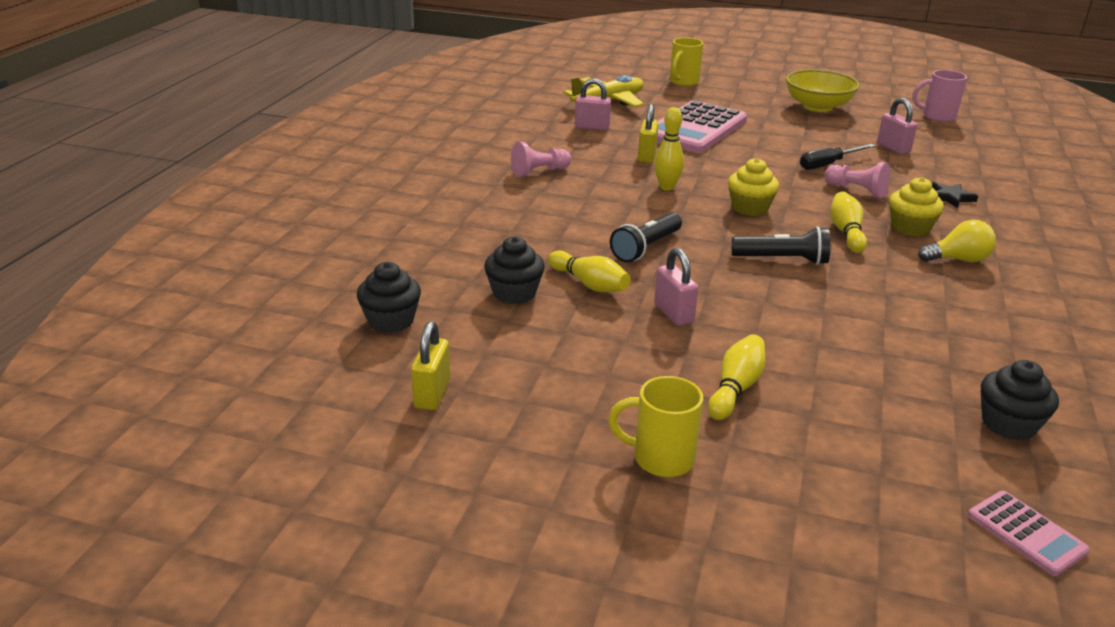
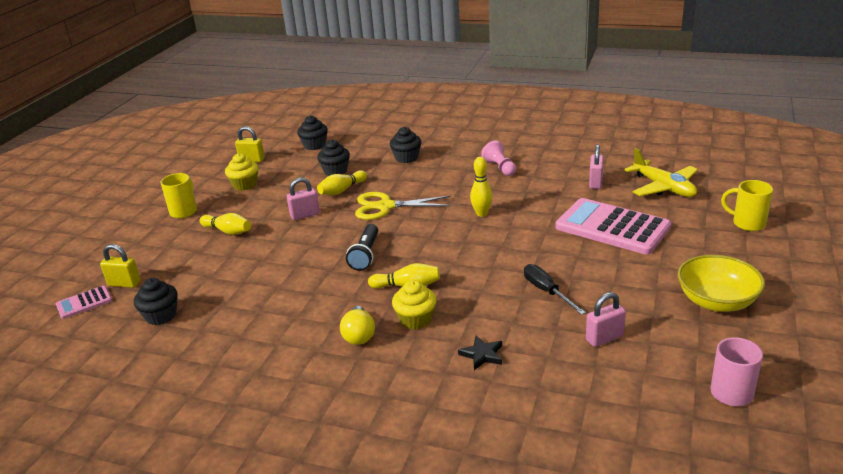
camera: 95 degrees right, 0 degrees up
black flashlight [610,212,682,262] -> yellow scissors [355,192,451,220]
yellow padlock [638,104,659,163] -> yellow padlock moved to [100,244,141,288]
yellow cupcake [728,158,779,216] -> yellow cupcake moved to [225,153,258,191]
pink pawn [825,162,890,198] -> none
none -> black cupcake [390,127,421,163]

